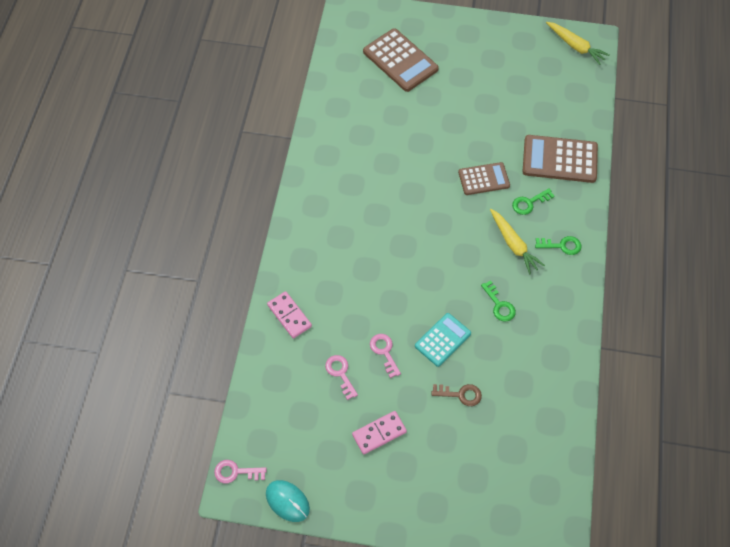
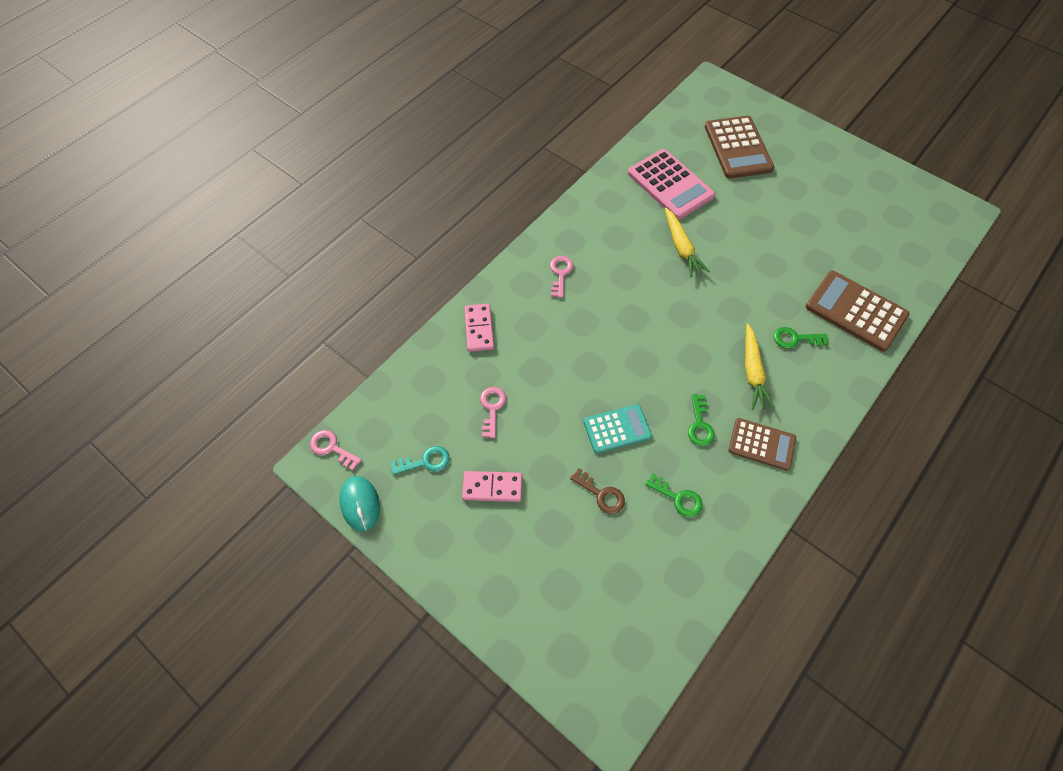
camera: 30 degrees right, 0 degrees up
pink key [370,334,401,378] -> pink key moved to [550,256,573,298]
brown calculator [458,162,510,195] -> brown calculator moved to [729,418,796,470]
green key [535,236,582,255] -> green key moved to [645,473,703,517]
yellow carrot [546,22,610,65] -> yellow carrot moved to [665,208,710,277]
none -> turquoise key [391,446,450,475]
none -> pink calculator [628,149,715,219]

